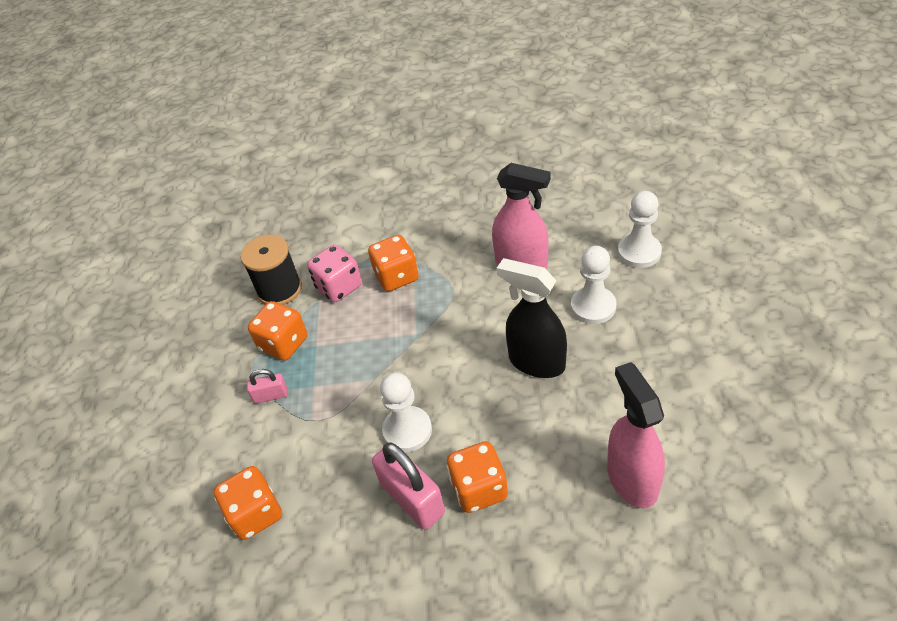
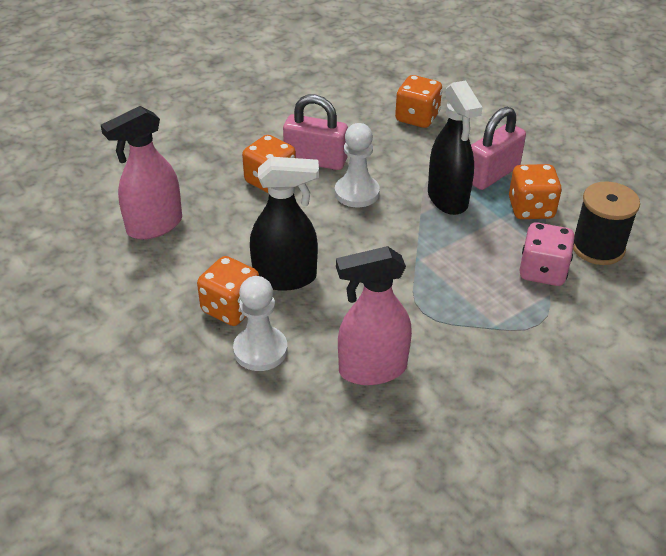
camera: 140 degrees right, 5 degrees down
pink padlock [247,369,288,404] -> pink padlock [471,107,526,190], size x1.88
orange dice [368,235,419,292] -> orange dice moved to [197,256,259,326]
pink spray bottle [607,362,665,509] -> pink spray bottle turned 105 degrees clockwise [101,106,182,239]
white pawn [618,191,662,268] -> none
none -> black spray bottle [428,80,483,215]

